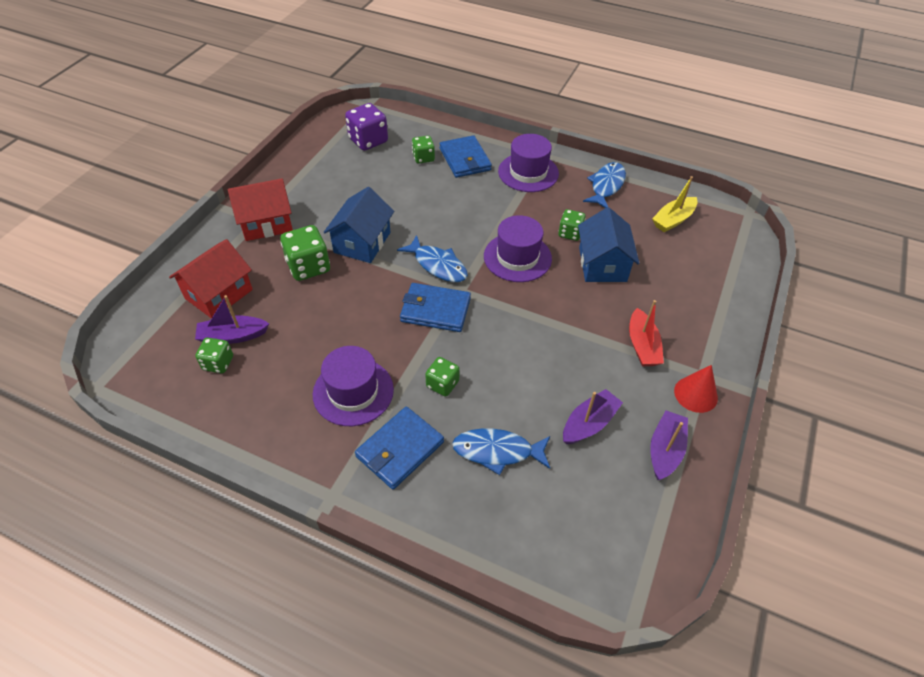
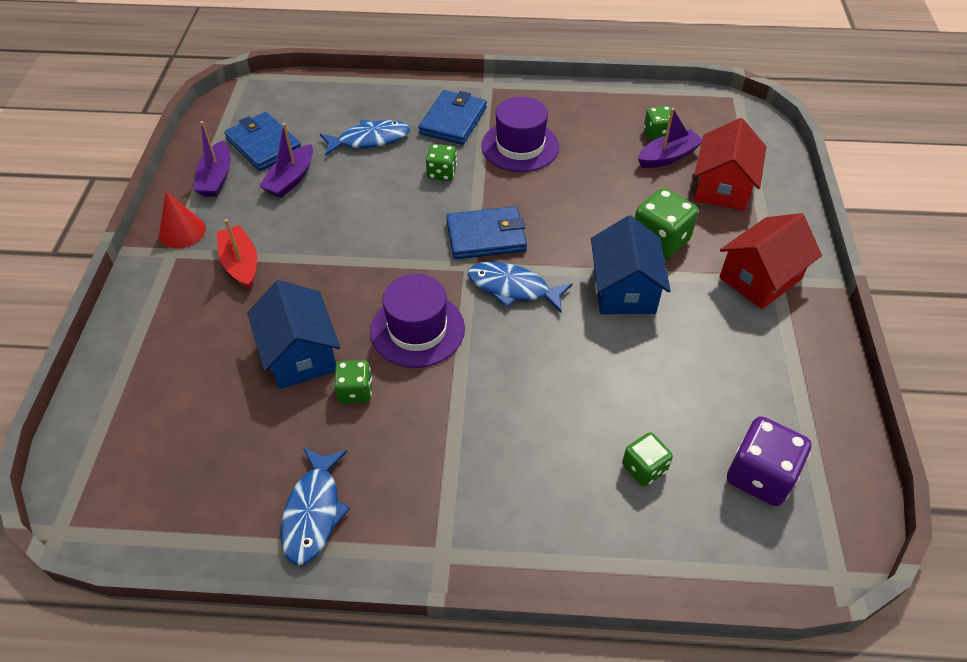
camera: 160 degrees right, 0 degrees up
blue wallet [440,135,492,178] -> blue wallet moved to [224,112,301,171]
purple hat [498,134,559,192] -> none
yellow boat [652,176,698,232] -> none

